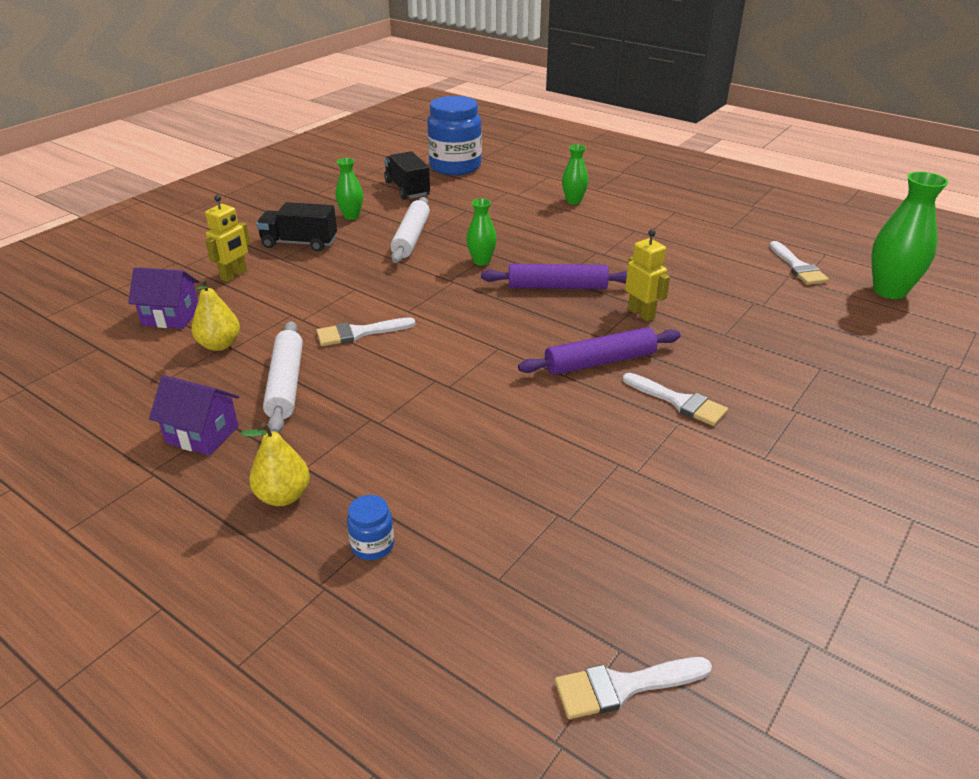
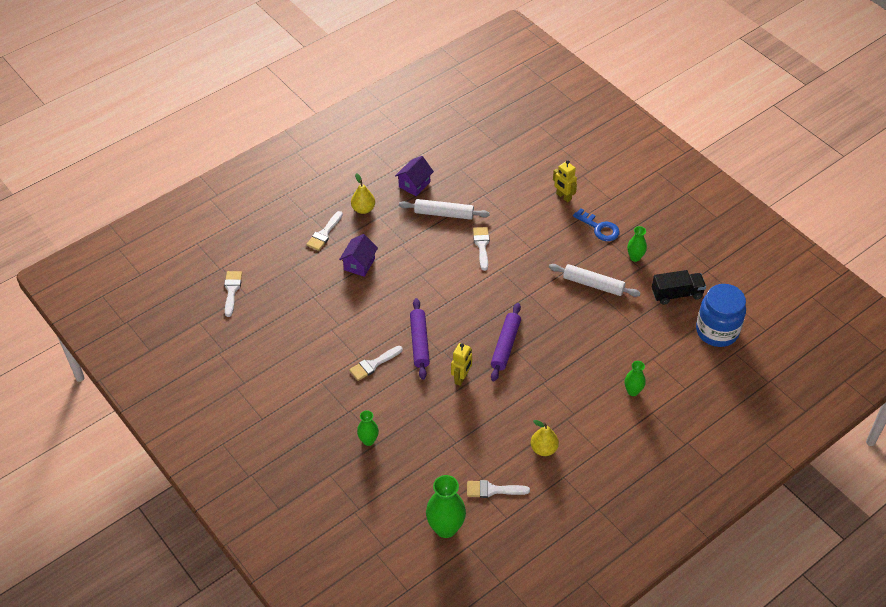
camera: 105 degrees right, 15 degrees up
purple house [128,267,199,329] -> purple house moved to [339,234,378,277]
yellow pear [192,279,240,351] -> yellow pear moved to [530,420,559,456]
black truck [256,202,337,252] -> blue key [573,208,620,241]
blue jar [347,495,394,560] -> white brush [306,211,343,251]
green vase [467,199,497,266] -> green vase moved to [357,410,379,446]
yellow robot [625,229,670,321] -> yellow robot turned 45 degrees counterclockwise [451,343,472,386]

